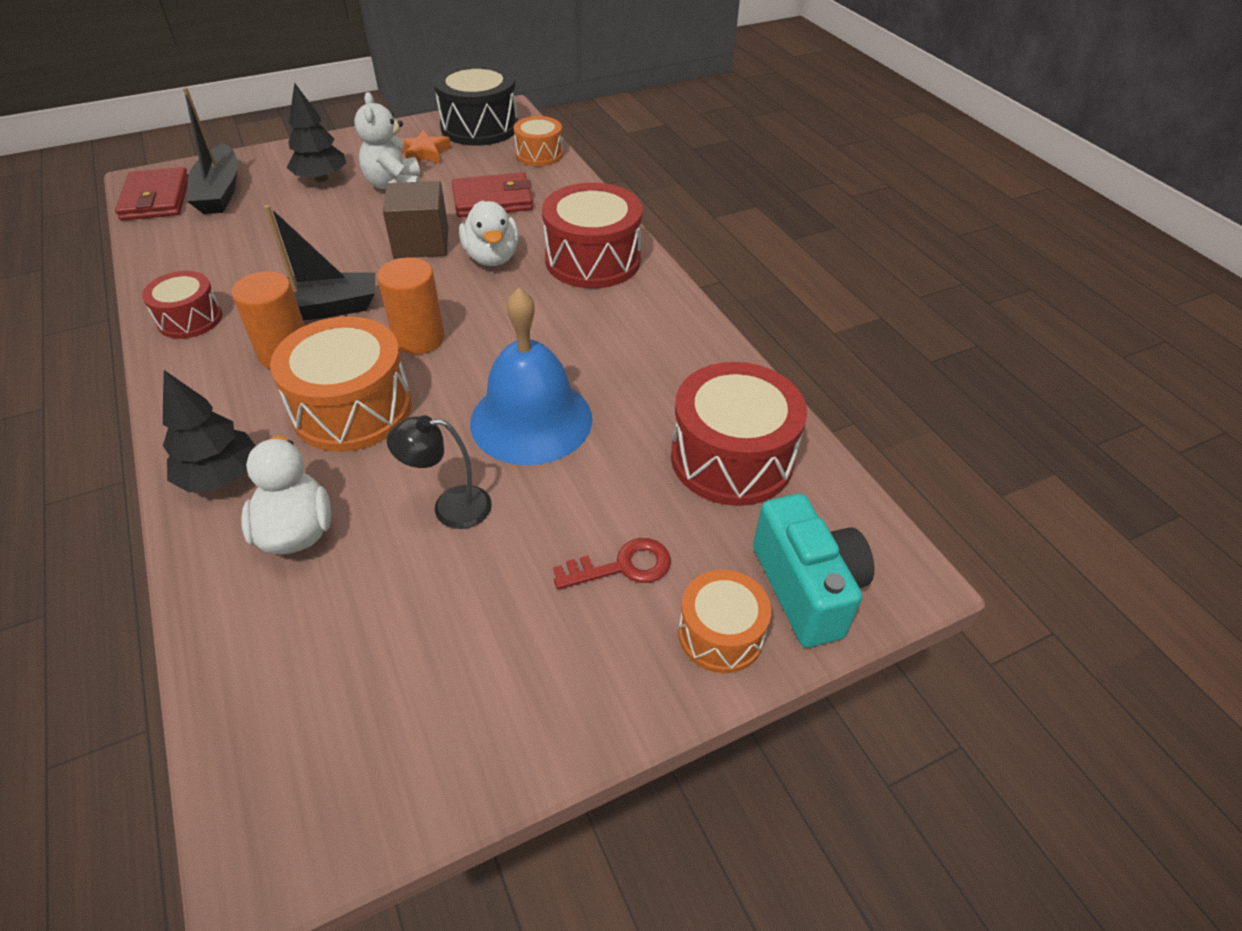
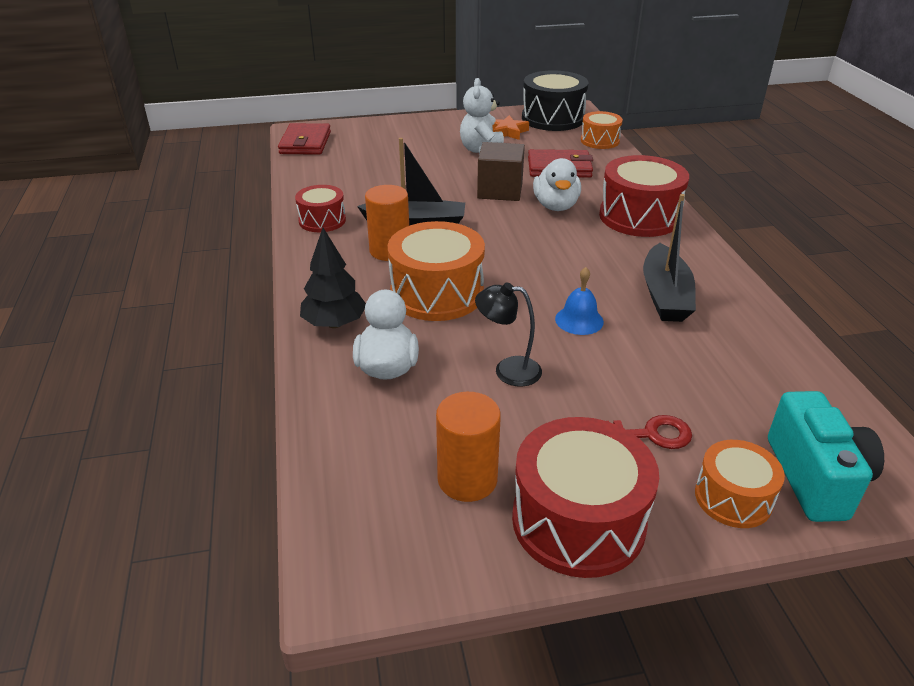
camera: 15 degrees right, 10 degrees down
black boat [183,88,238,214] -> black boat moved to [643,194,696,322]
black tree [287,82,346,182] -> none
orange cylinder [377,257,445,354] -> orange cylinder moved to [436,392,501,502]
blue bell [470,287,592,465] -> blue bell [555,267,604,335], size x0.48
red drum [671,362,807,506] -> red drum moved to [512,417,659,578]

